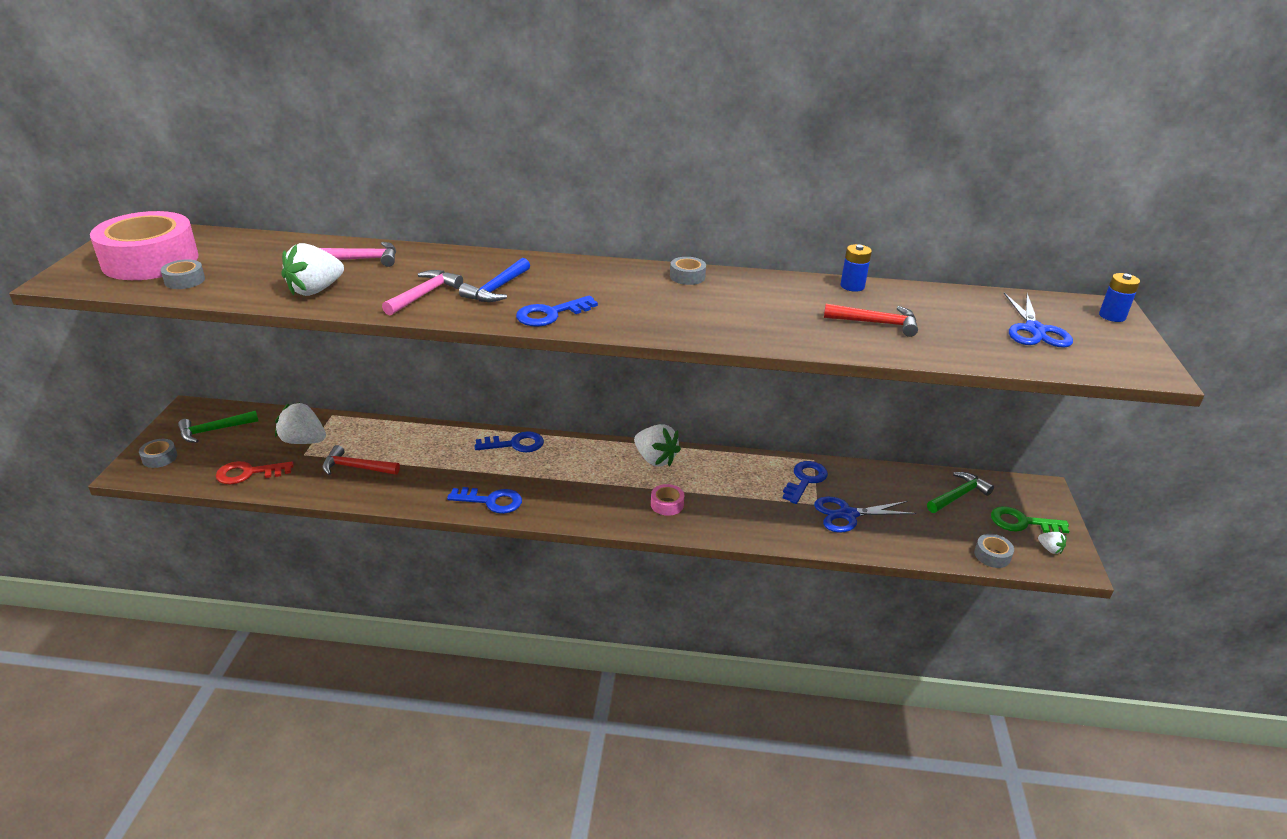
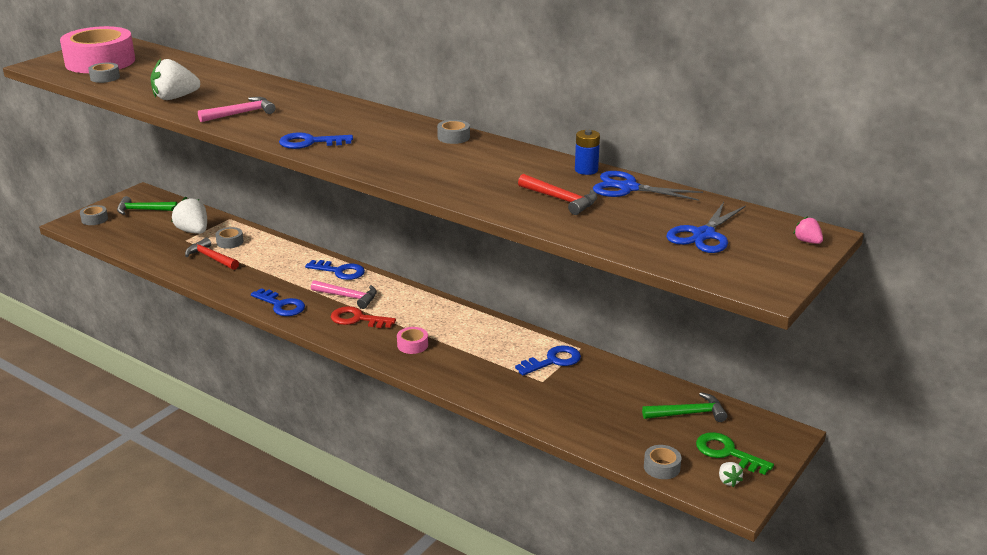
camera: 30 degrees right, 5 degrees down
red key [216,461,293,485] -> red key moved to [331,306,396,328]
pink hammer [320,242,396,267] -> pink hammer moved to [311,280,377,309]
blue hammer [459,258,530,302] -> none
white strawberry [634,424,681,467] -> none
blue scissors [814,497,916,533] -> blue scissors moved to [593,171,703,201]
blue battery [1099,273,1140,322] -> pink strawberry [793,216,823,244]
none -> grey tape [215,227,244,249]

